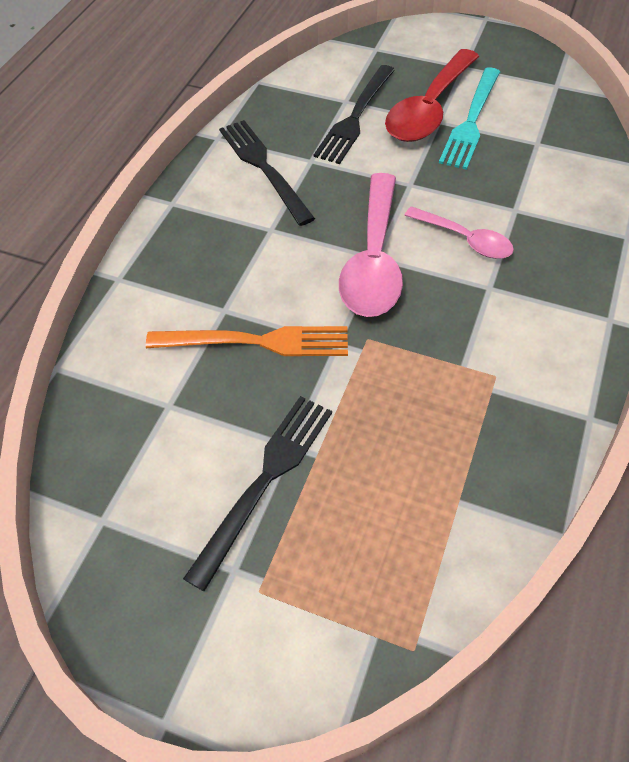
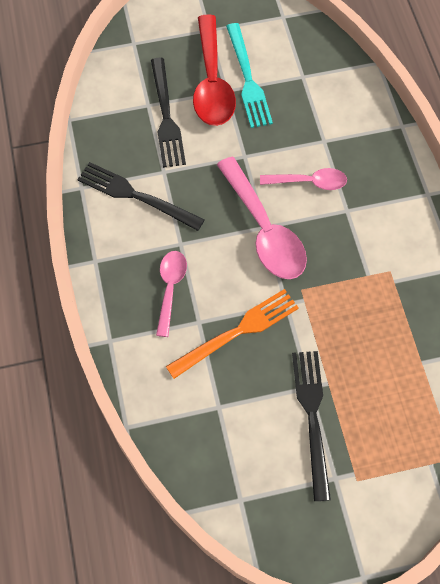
camera: 35 degrees left, 10 degrees up
none -> pink spoon [156,251,187,337]

